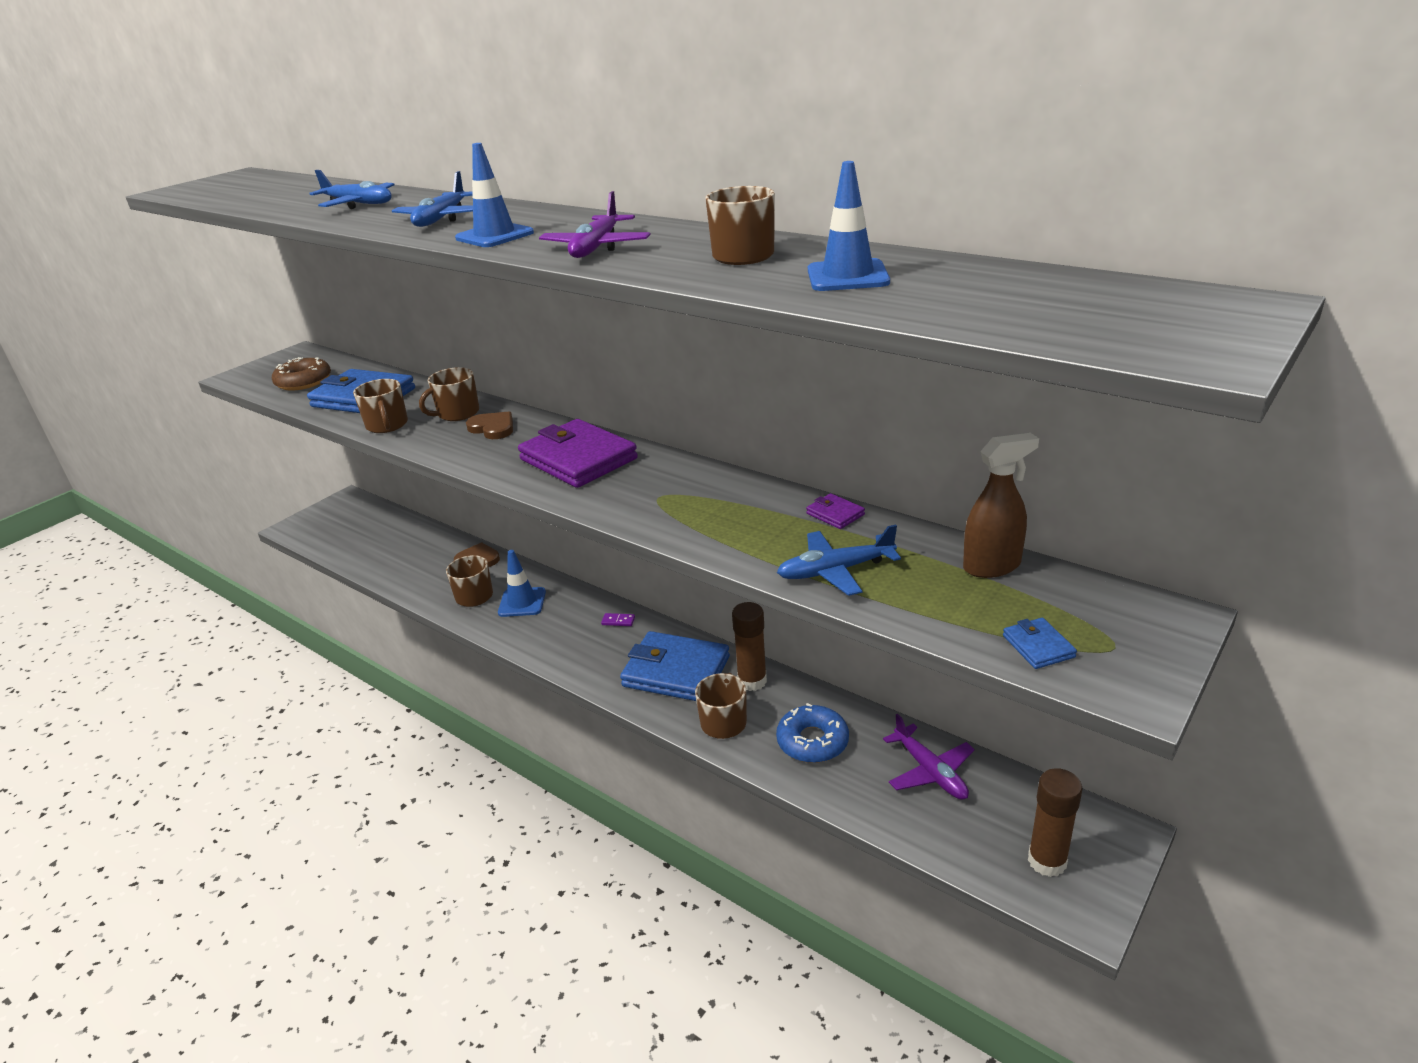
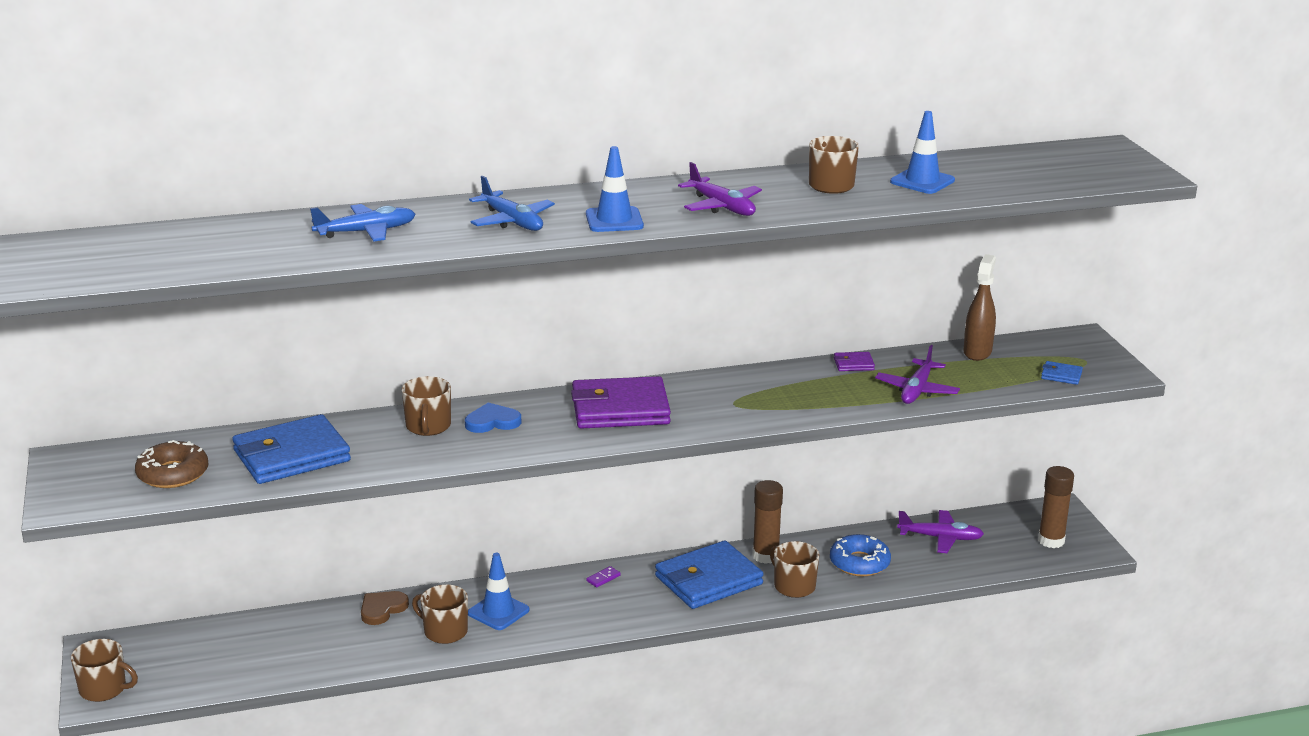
camera: 55 degrees left, 5 degrees down
brown mug [353,379,408,433] -> brown mug moved to [71,639,138,702]
brown heart [466,411,513,439] -> blue heart [465,403,521,433]
blue plane [777,524,901,596] -> purple plane [875,345,960,404]

